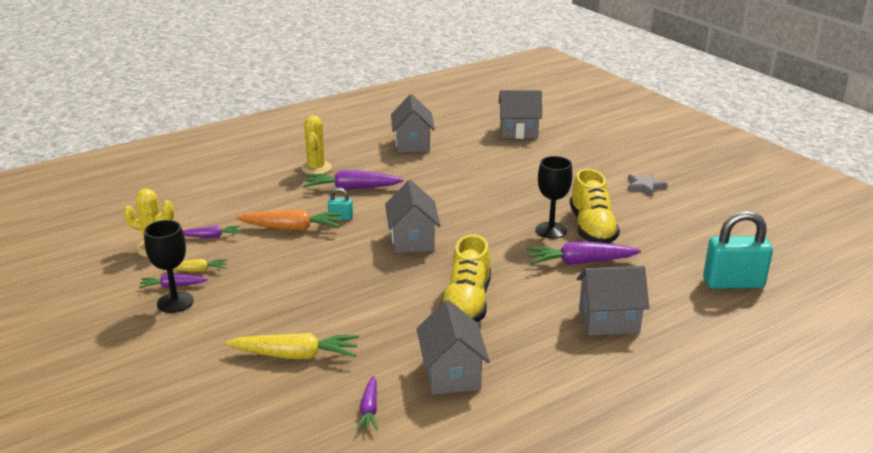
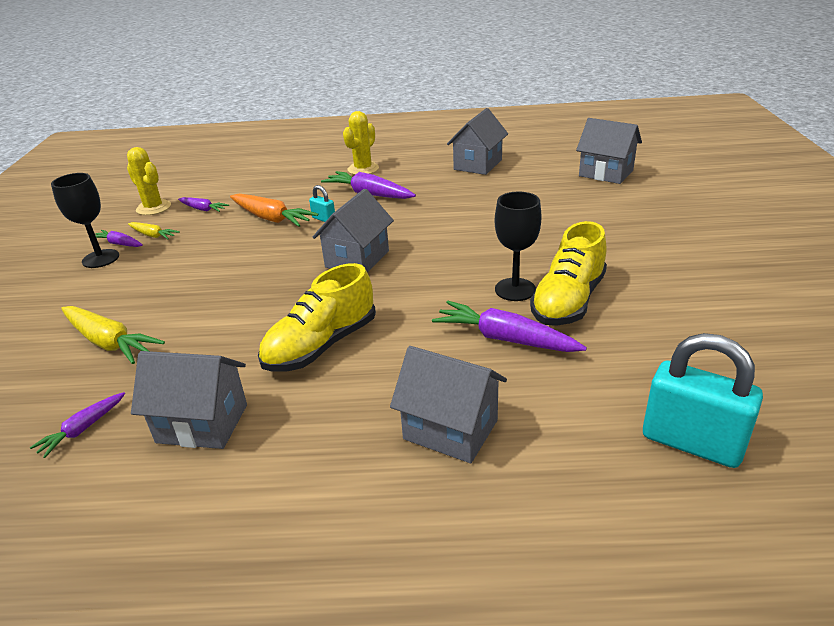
camera: 35 degrees right, 5 degrees up
grey house [416,300,490,395] -> grey house turned 75 degrees clockwise [131,351,247,449]
grey star [627,173,668,196] -> none

